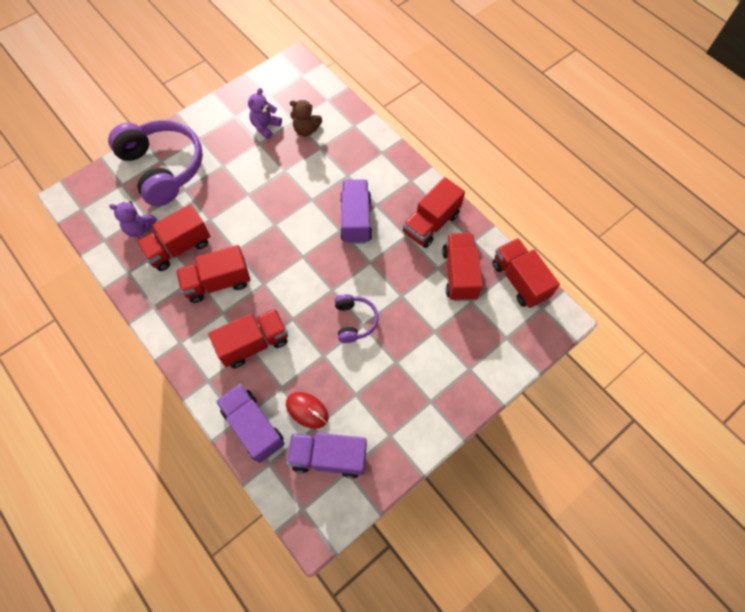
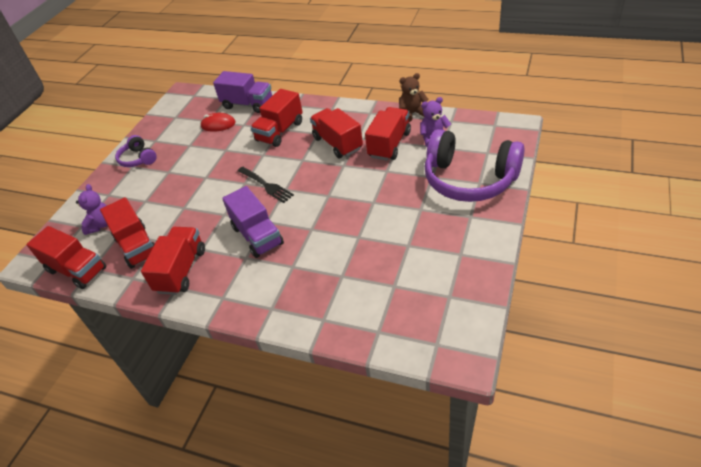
camera: 155 degrees right, 20 degrees down
red truck [176,245,250,303] -> red truck turned 75 degrees counterclockwise [310,108,363,158]
purple teddy bear [248,88,282,139] -> purple teddy bear moved to [76,184,108,235]
purple truck [287,433,367,478] -> none
brown teddy bear [290,100,322,136] -> brown teddy bear moved to [399,73,428,122]
purple headphones [335,294,378,343] -> purple headphones moved to [115,135,157,167]
none -> black fork [237,167,294,203]

